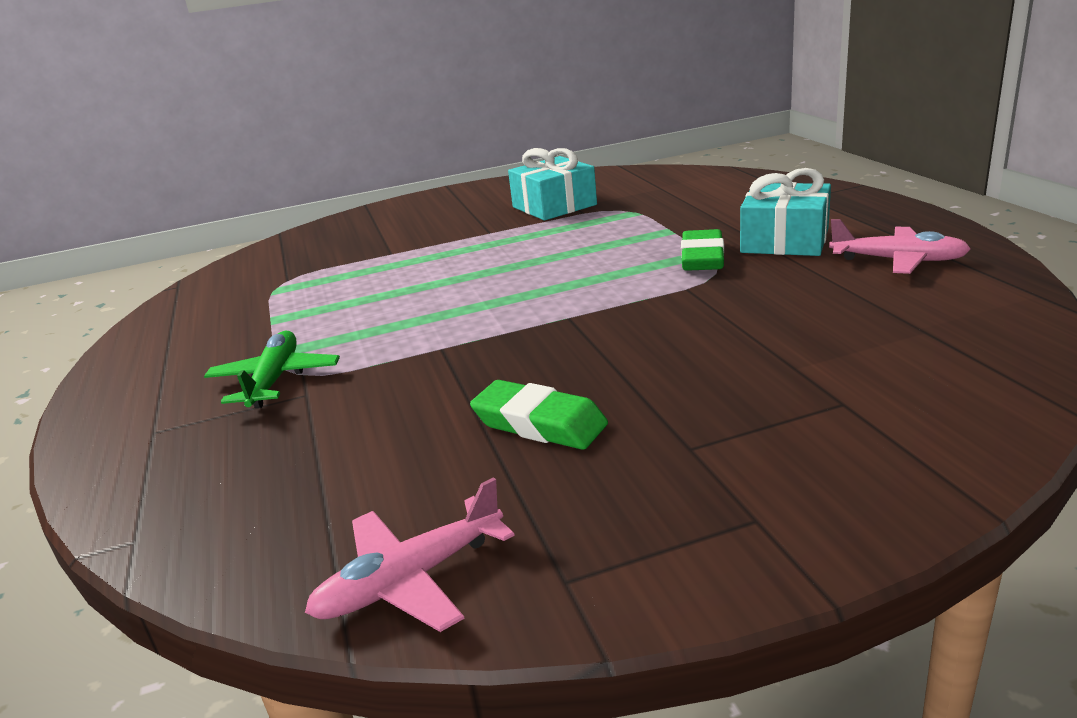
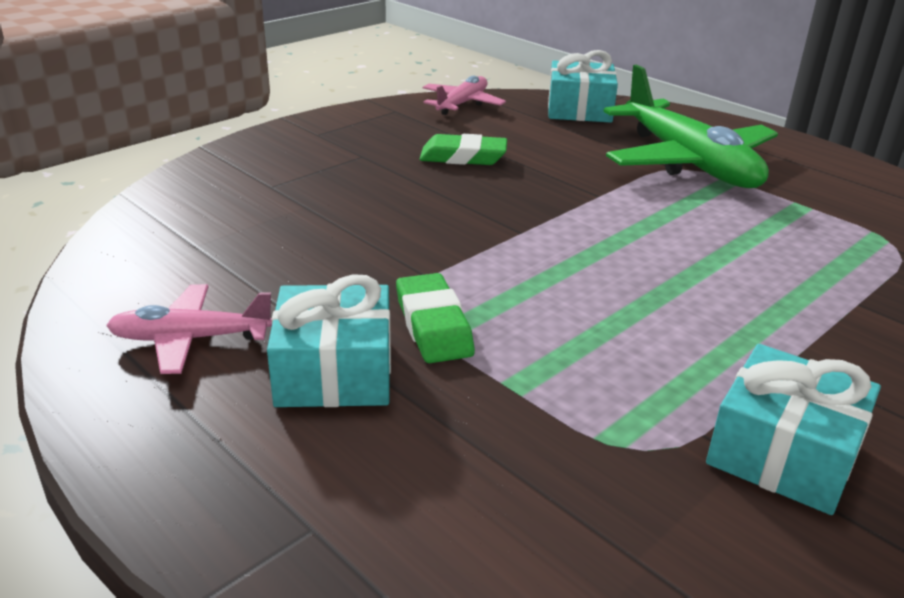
camera: 150 degrees right, 5 degrees up
green plane [204,331,340,408] -> green plane [603,65,778,188], size x1.90
none -> turquoise gift [548,50,618,123]

